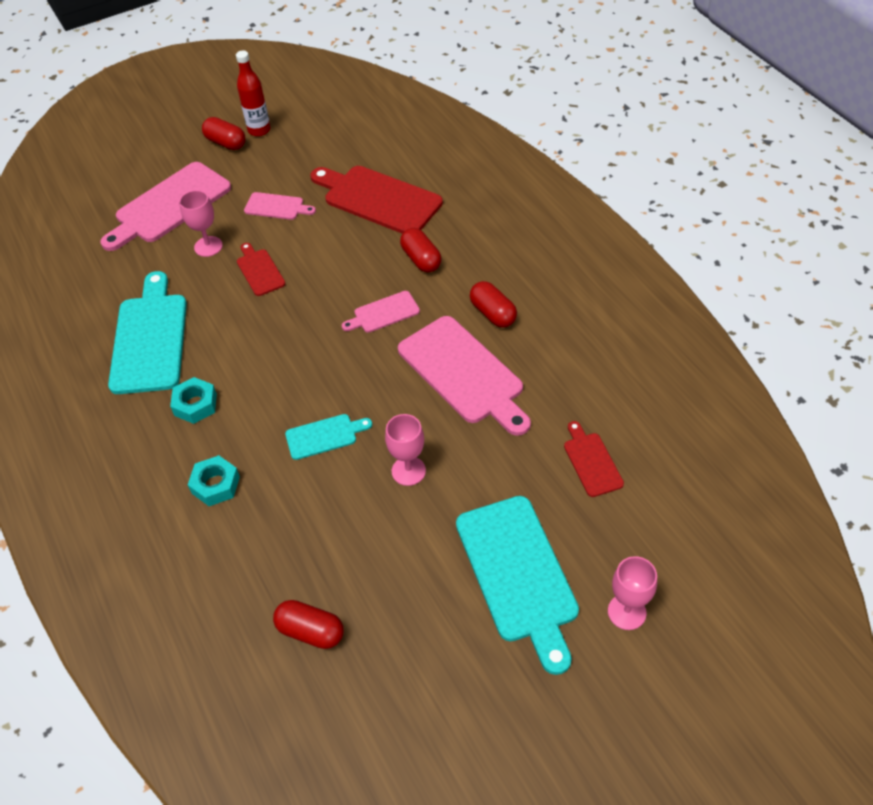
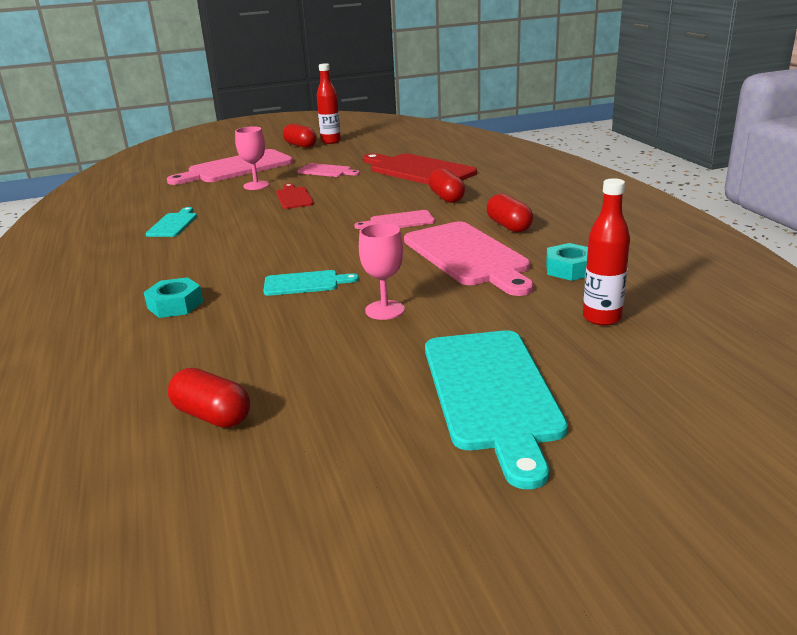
camera: 10 degrees right, 25 degrees down
turquoise cutting board [108,271,187,394] -> turquoise cutting board [146,207,197,237], size x0.50
turquoise nut [170,377,217,424] -> turquoise nut moved to [546,243,588,281]
red cutting board [564,421,624,497] -> red bottle [583,178,630,326]
pink goblet [608,556,657,630] -> none

